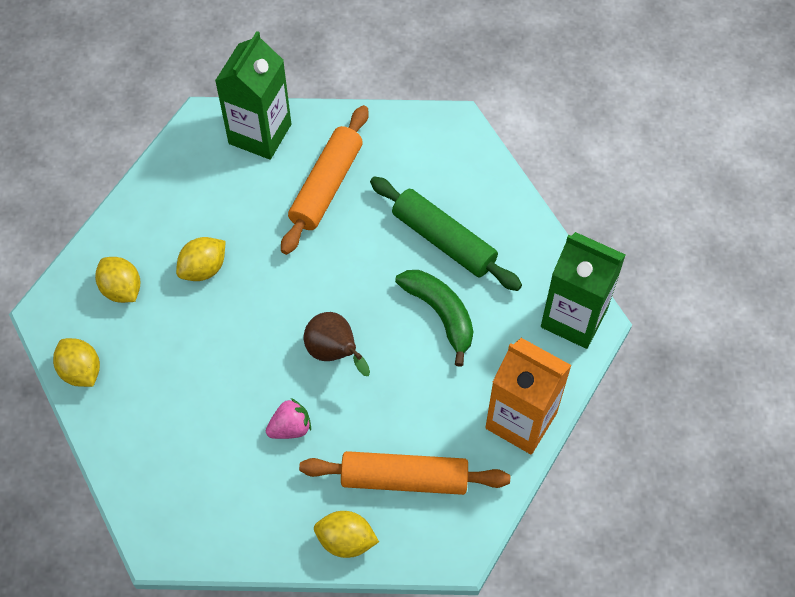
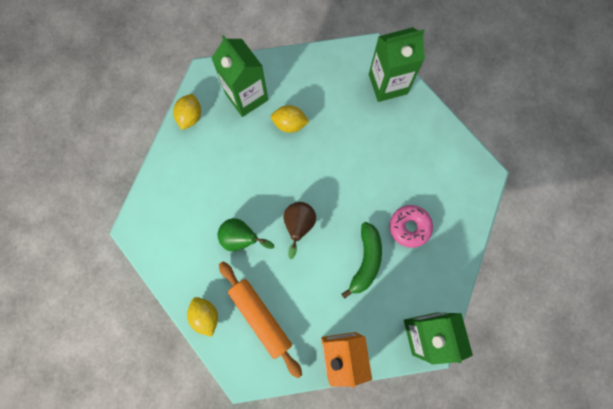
camera: 50 degrees right, 15 degrees up
yellow lemon [95,257,141,303] -> green carton [212,35,268,117]
pink strawberry [266,398,311,439] -> green pear [218,218,274,251]
orange rolling pin [281,105,369,255] -> none
green rolling pin [370,177,522,291] -> pink donut [390,205,433,248]

